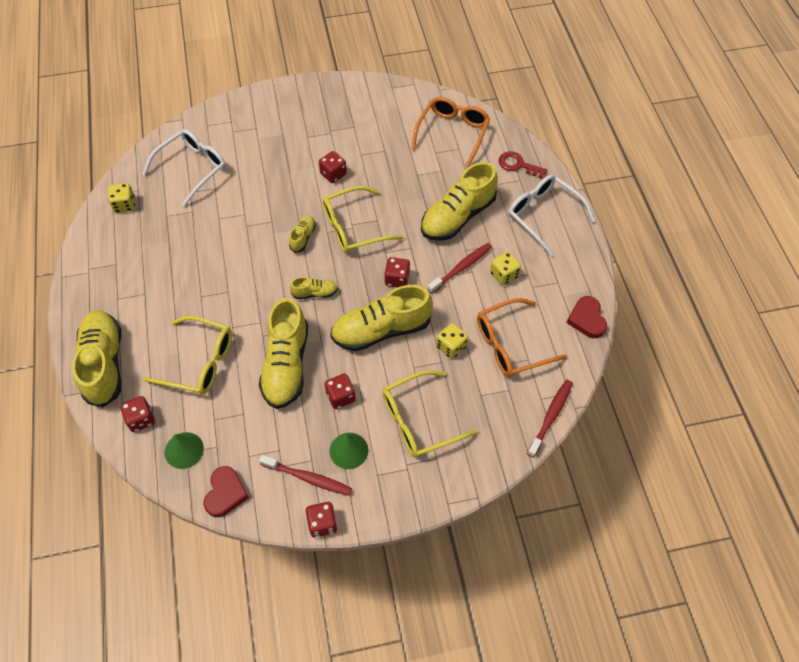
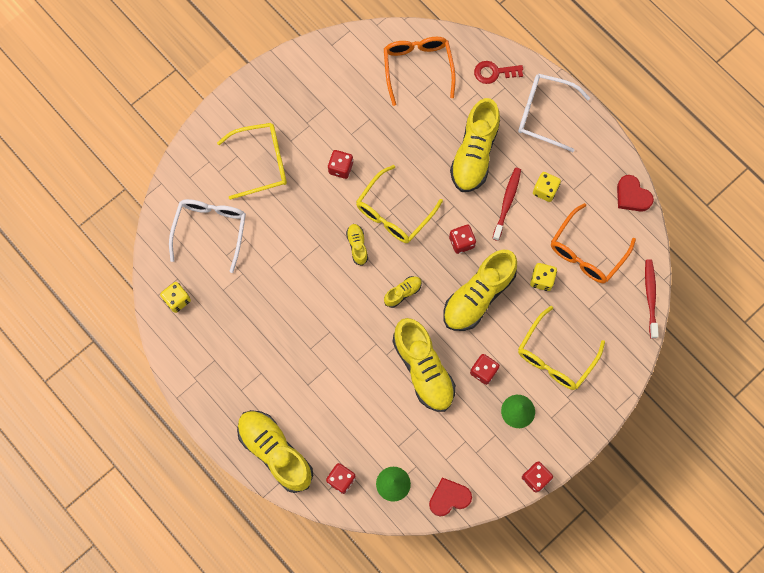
camera: 30 degrees left, 15 degrees up
yellow glasses [143,316,232,395] -> yellow glasses moved to [217,123,287,200]
red heart [203,466,249,517] -> red heart turned 90 degrees counterclockwise [429,478,472,516]
red toothbrush [259,455,352,496] -> none

